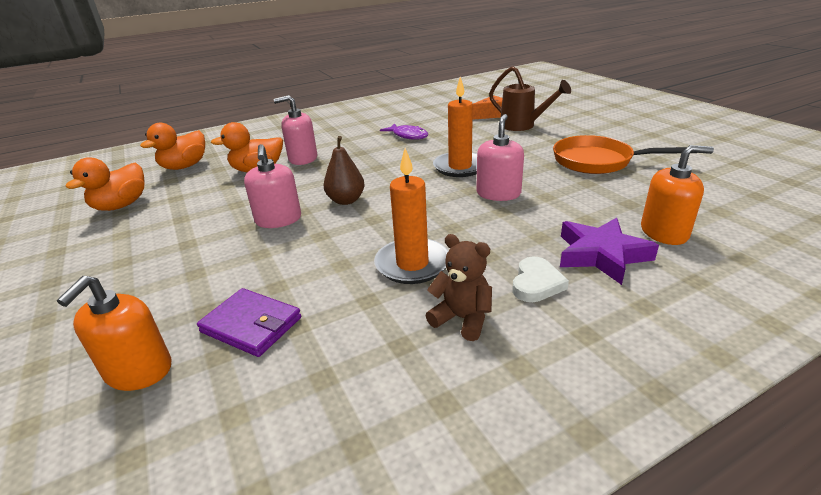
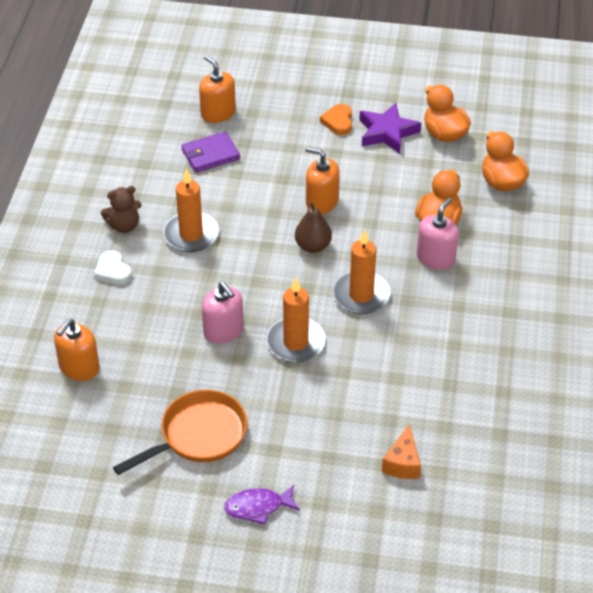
camera: 125 degrees right, 15 degrees up
pink soap dispenser [244,144,301,228] -> orange soap dispenser [305,147,340,214]
purple fish [380,123,428,140] -> purple fish moved to [224,485,300,525]
brown watering can [489,66,571,131] -> none
purple star [560,218,659,285] -> purple star moved to [359,103,421,154]
none -> orange heart [320,104,352,135]
none -> orange candle [333,230,390,314]

